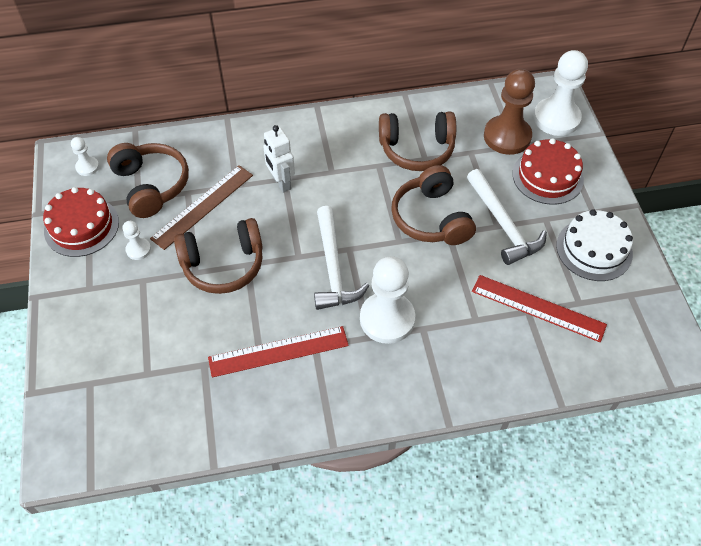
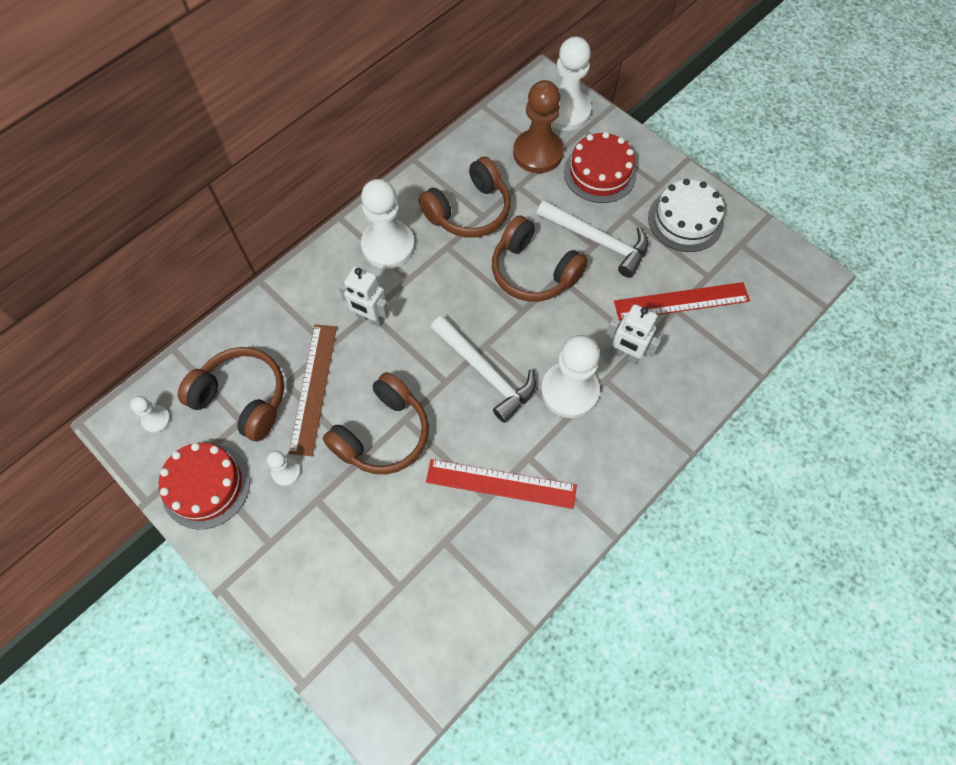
camera: 35 degrees left, 10 degrees up
red ruler [208,326,349,378] -> red ruler turned 60 degrees clockwise [426,459,577,509]
none -> white pawn [361,179,415,269]
none -> white robot [606,304,661,364]

